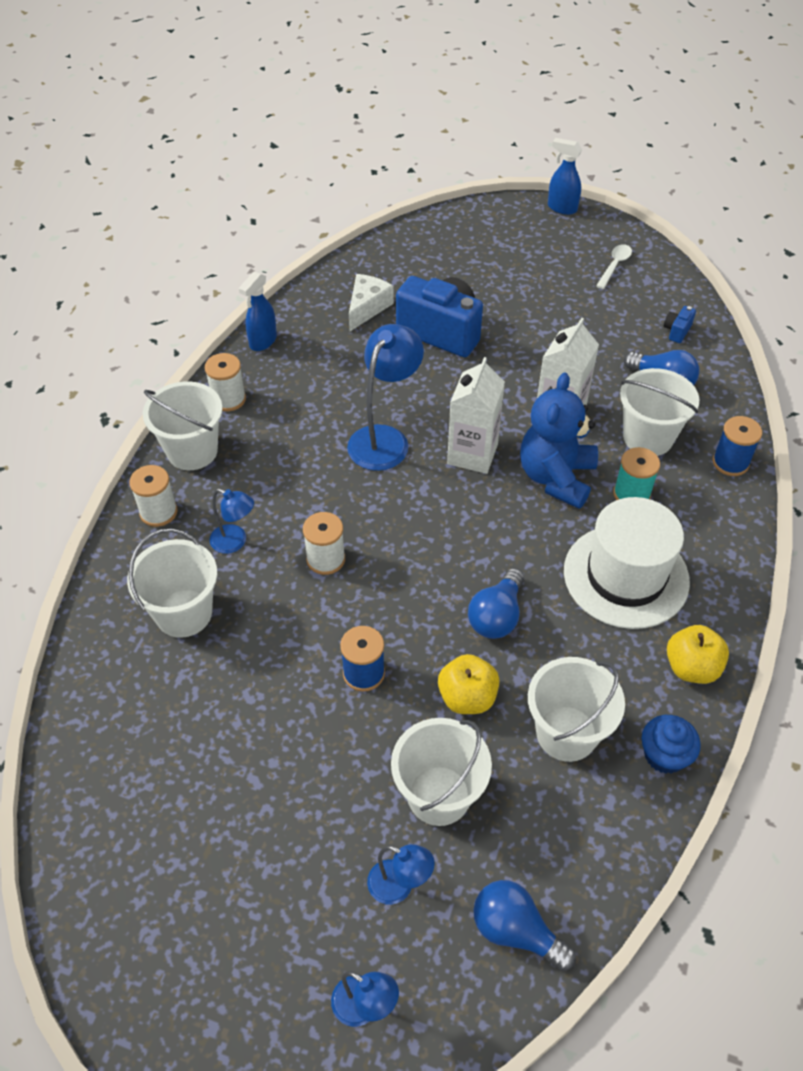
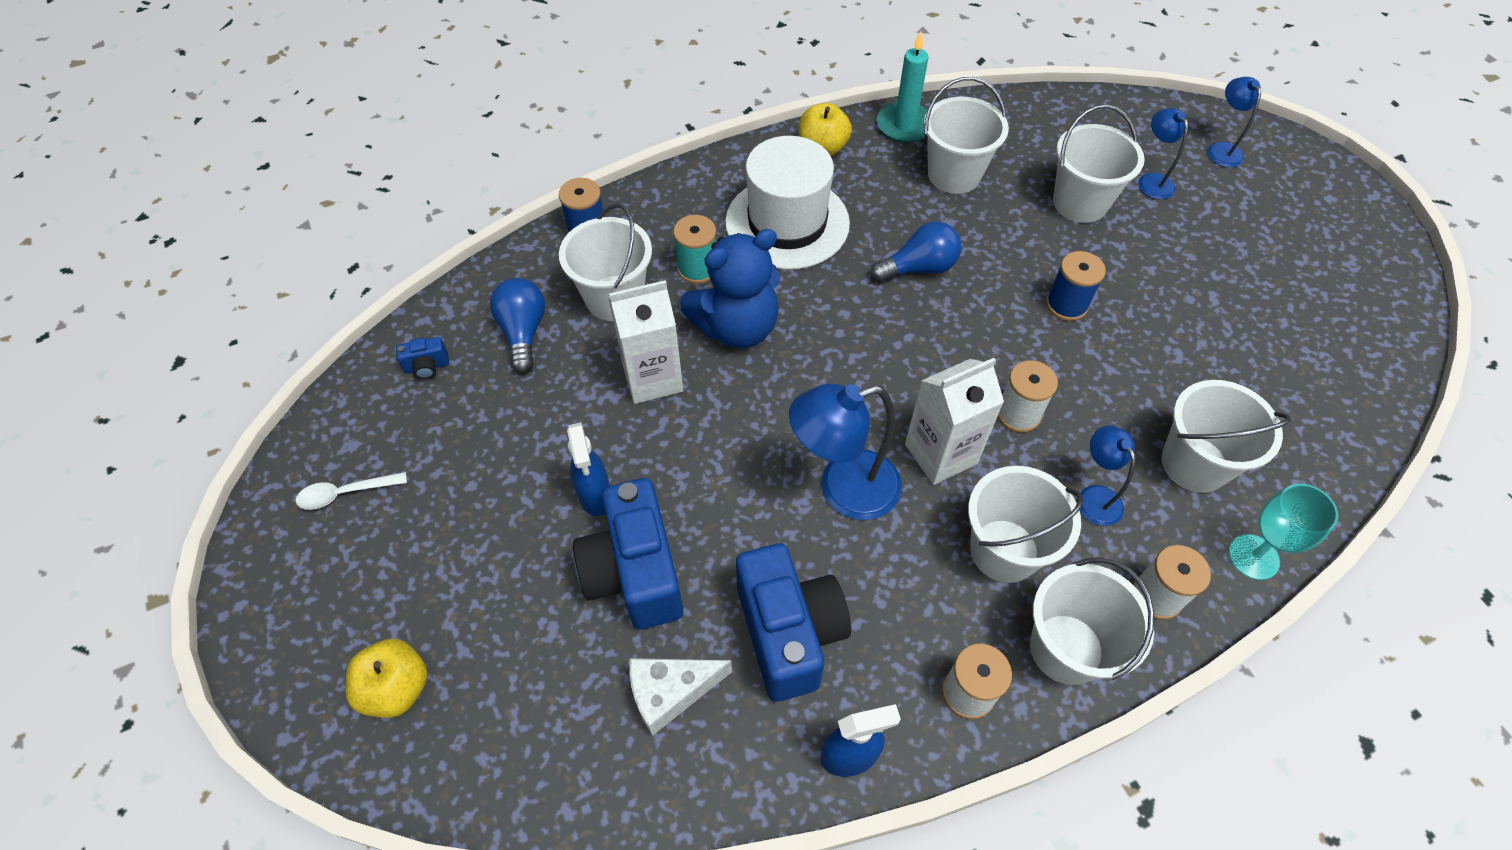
camera: 135 degrees left, 5 degrees up
yellow apple [438,654,500,714] -> yellow apple moved to [346,639,428,718]
white carton [447,357,505,474] -> white carton moved to [905,358,1004,485]
blue light bulb [473,880,576,971] -> none
blue spray bottle [548,138,583,215] -> blue spray bottle moved to [567,422,610,516]
blue cupcake [642,715,701,774] -> turquoise candle [877,31,929,143]
none -> blue camera [736,543,851,702]
none -> white bucket [968,466,1083,583]
none -> turquoise goblet [1229,484,1338,580]

